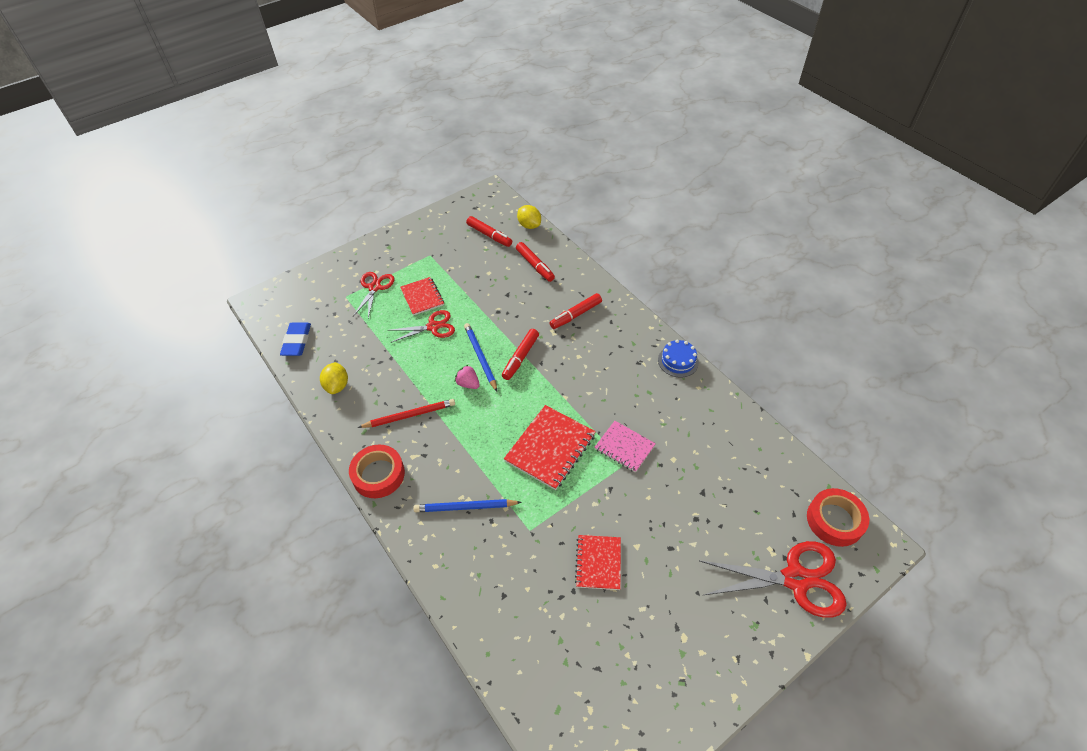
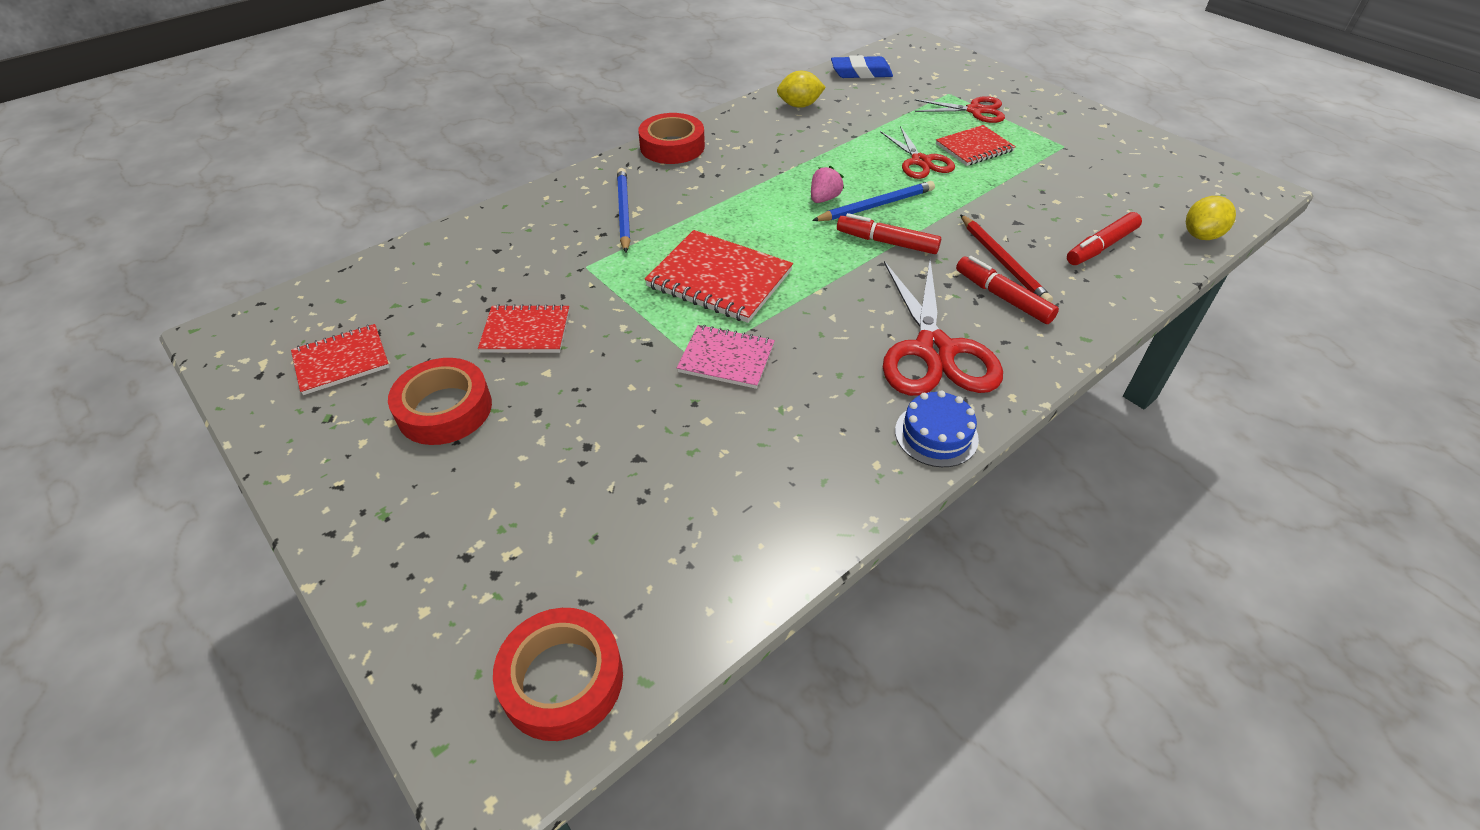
camera: 85 degrees right, 5 degrees down
red pencil [358,399,455,428] -> red pencil moved to [960,214,1053,303]
red marker [466,216,512,247] -> none
pink notebook [595,421,656,473] -> pink notebook turned 75 degrees clockwise [677,325,775,389]
red scissors [700,541,847,618] -> red scissors moved to [883,259,1003,396]
none -> red notebook [291,324,389,395]
none -> red tape [388,358,492,445]

